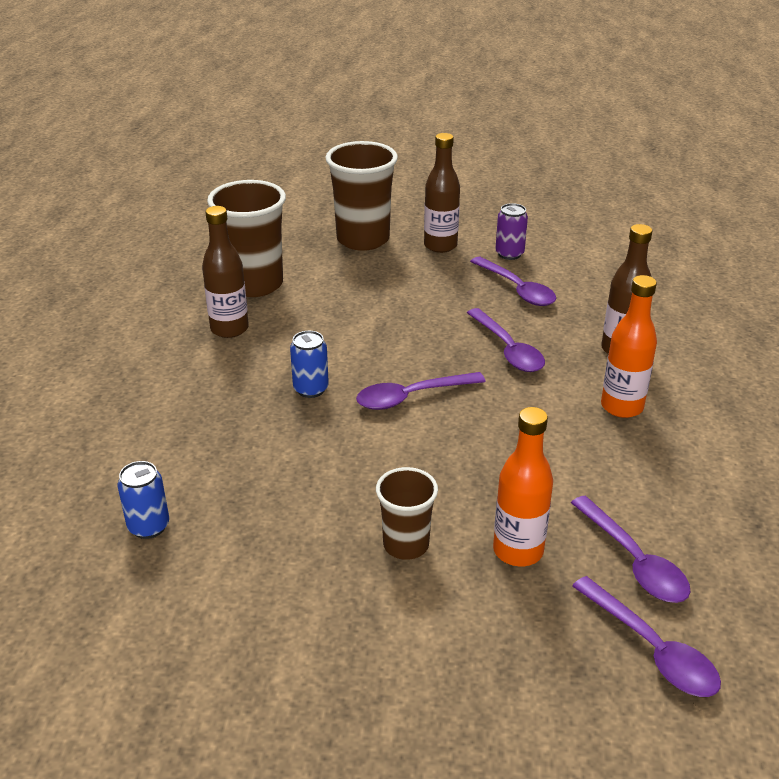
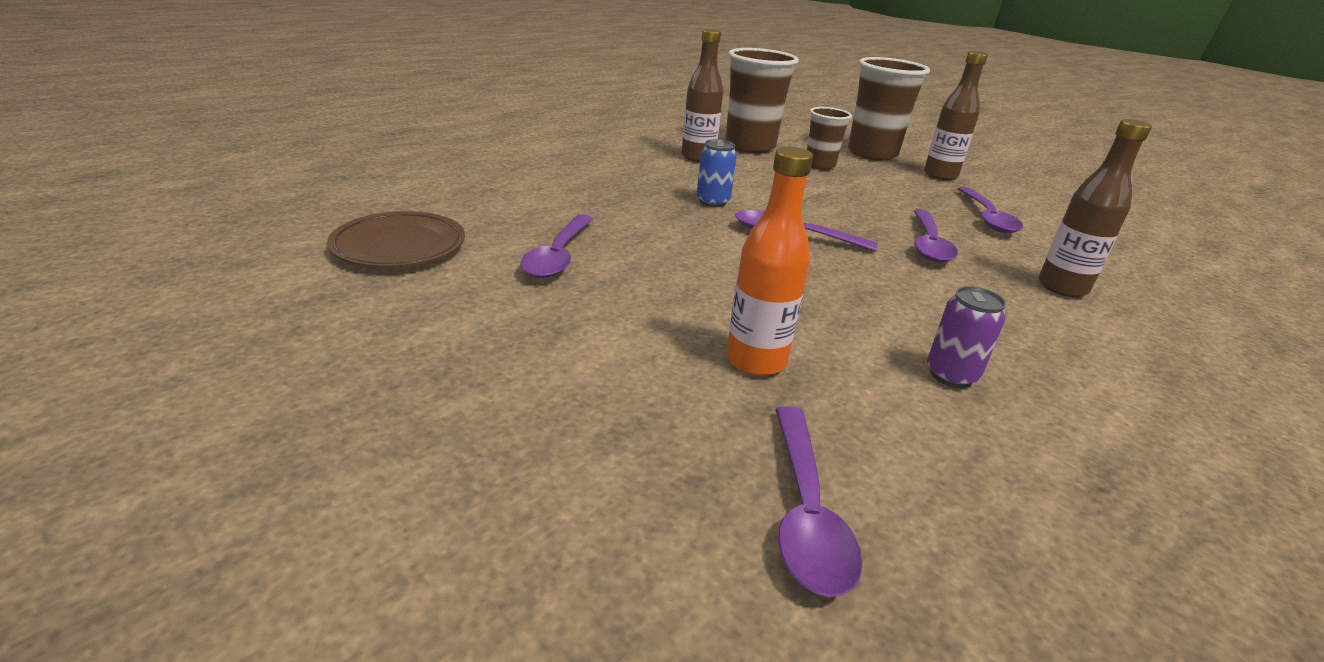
camera: 35 degrees right, 5 degrees down
blue can [118,461,169,539] -> none
brown cup [376,467,438,560] -> brown cup moved to [807,107,852,170]
purple can [495,203,528,260] -> purple can moved to [927,286,1006,388]
purple spoon [571,496,691,603] -> purple spoon moved to [520,215,593,278]
orange bottle [601,275,657,418] -> none
none -> brown plate [327,211,465,268]

